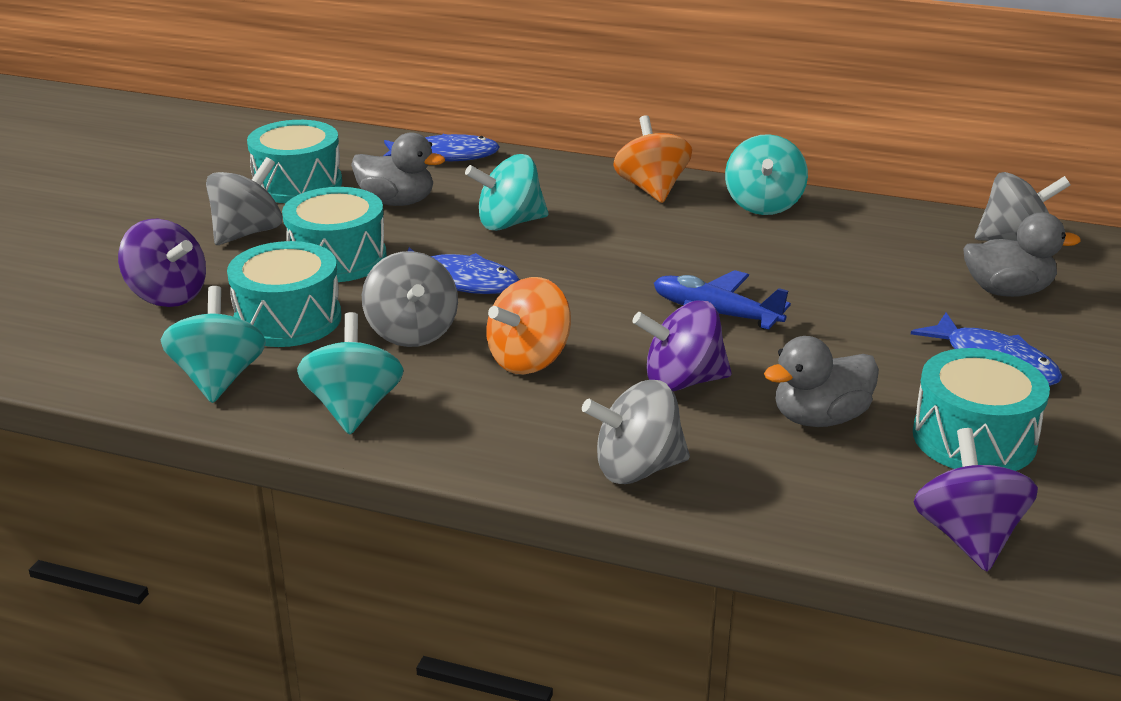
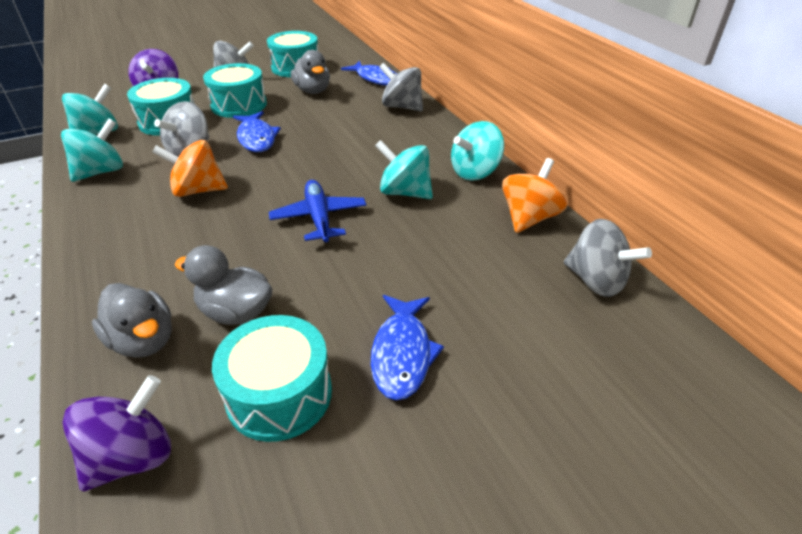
camera: 45 degrees right, 10 degrees up
turquoise spinning top [465,154,549,231] -> turquoise spinning top moved to [375,140,433,199]
grey spinning top [582,380,690,484] -> grey spinning top moved to [379,63,423,111]
orange spinning top [613,115,692,203] -> orange spinning top moved to [502,158,567,233]
purple spinning top [632,300,732,391] -> none
grey duck [963,213,1081,297] -> grey duck moved to [92,283,172,358]

